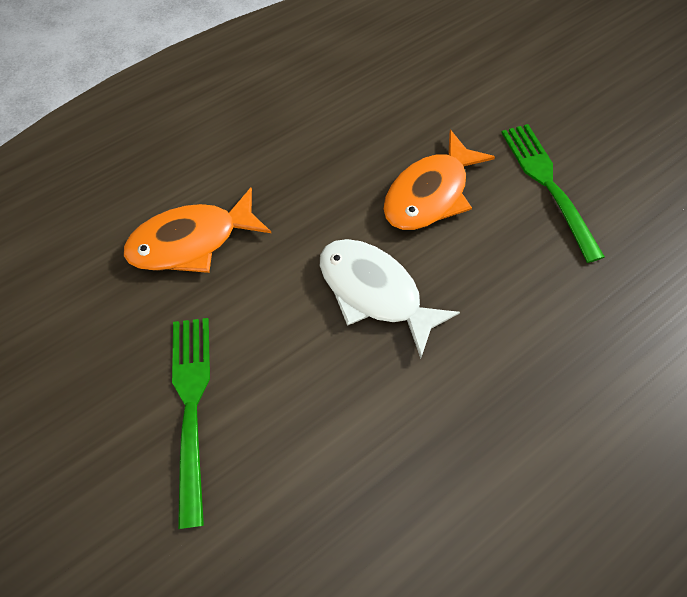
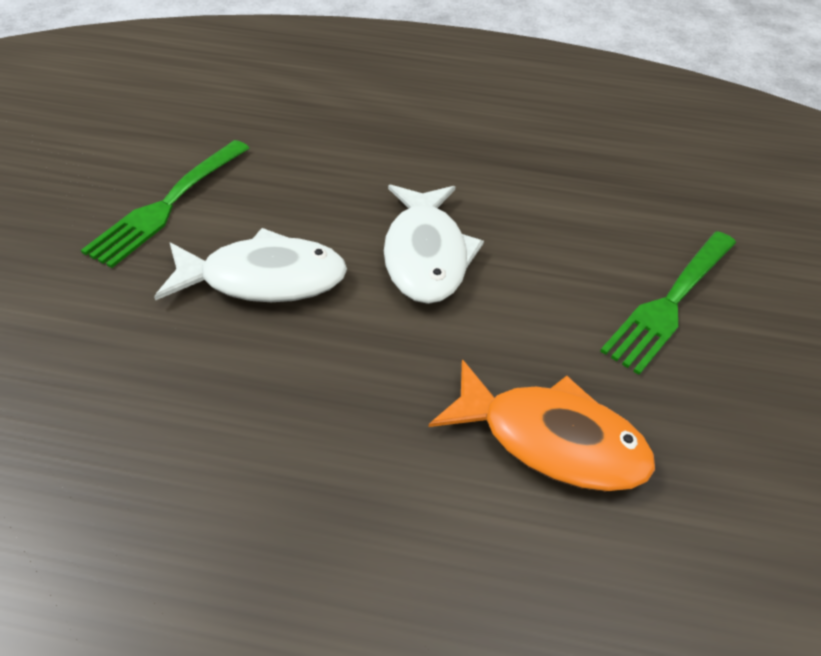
camera: 135 degrees left, 15 degrees down
orange fish [383,130,495,230] -> white fish [154,228,347,302]

